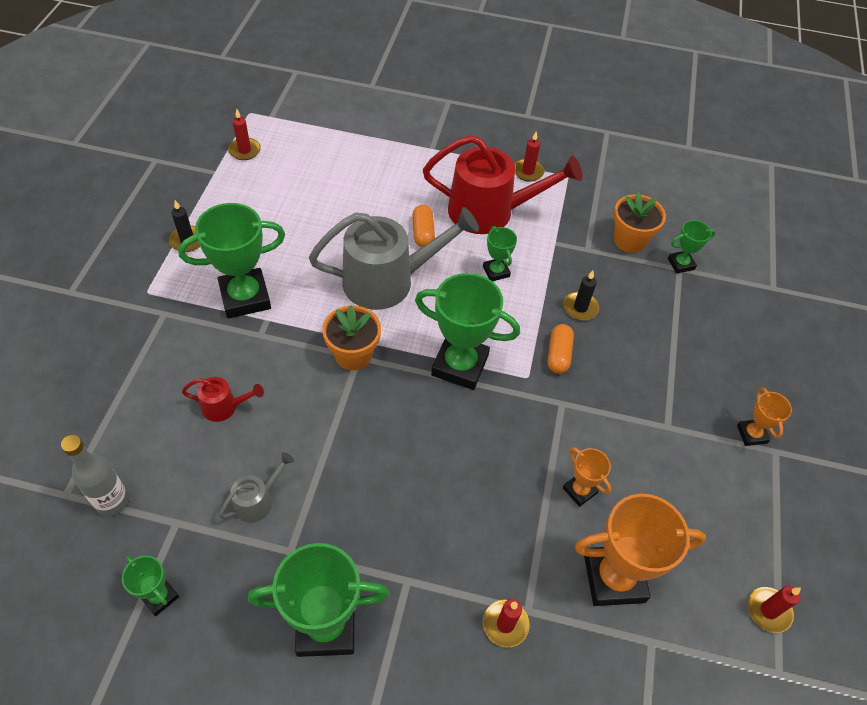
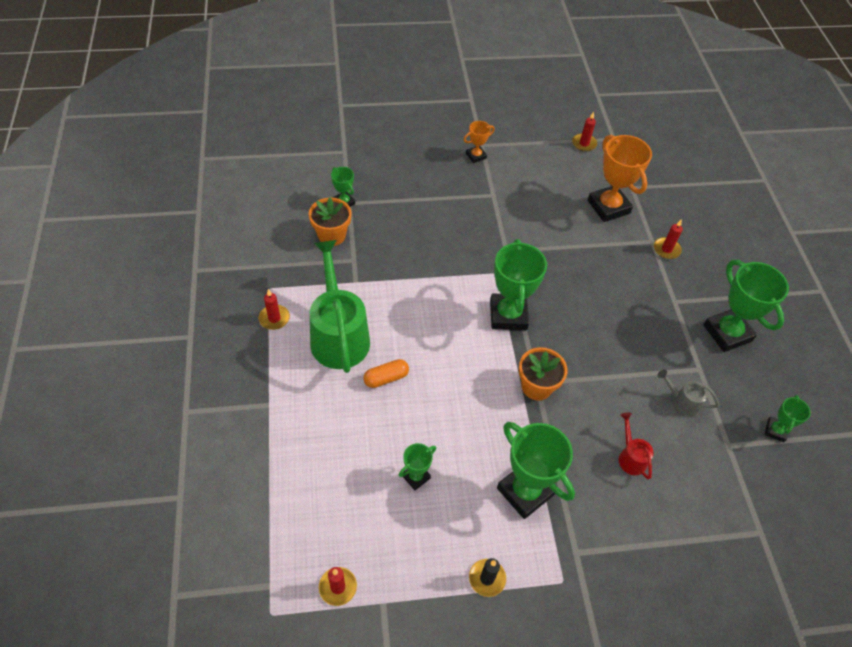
camera: 110 degrees left, 0 degrees up
grey bottle [61,435,129,516] -> none
grey watering can [309,207,479,310] -> none
red watering can [423,135,583,234] -> green watering can [310,240,370,373]
green trophy [483,226,517,281] -> green trophy moved to [399,443,436,490]
orange capsule [547,324,574,374] -> none
black candle [563,271,599,321] -> none
orange trophy [563,447,611,507] -> none

